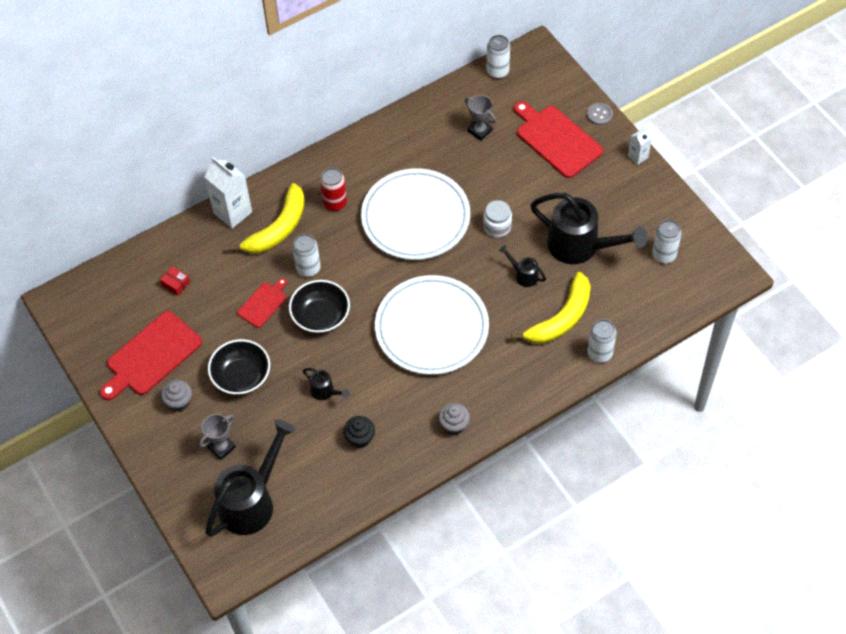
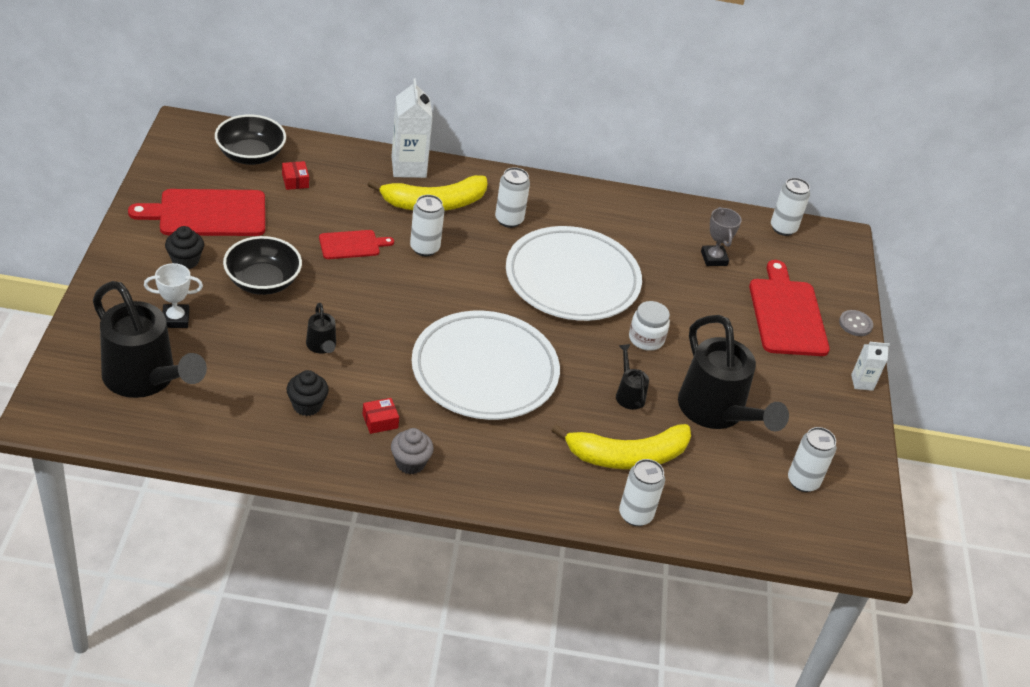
camera: 30 degrees right, 15 degrees down
grey cupcake [161,380,192,412] -> black cupcake [165,226,204,269]
grey trophy [199,414,236,460] -> white trophy [144,263,203,328]
black watering can [205,419,296,537] -> black watering can turned 60 degrees clockwise [93,281,207,398]
black bowl [289,280,350,334] -> black bowl moved to [215,114,286,165]
red can [320,168,347,211] -> white can [495,167,530,228]
none -> red box [363,398,399,434]

